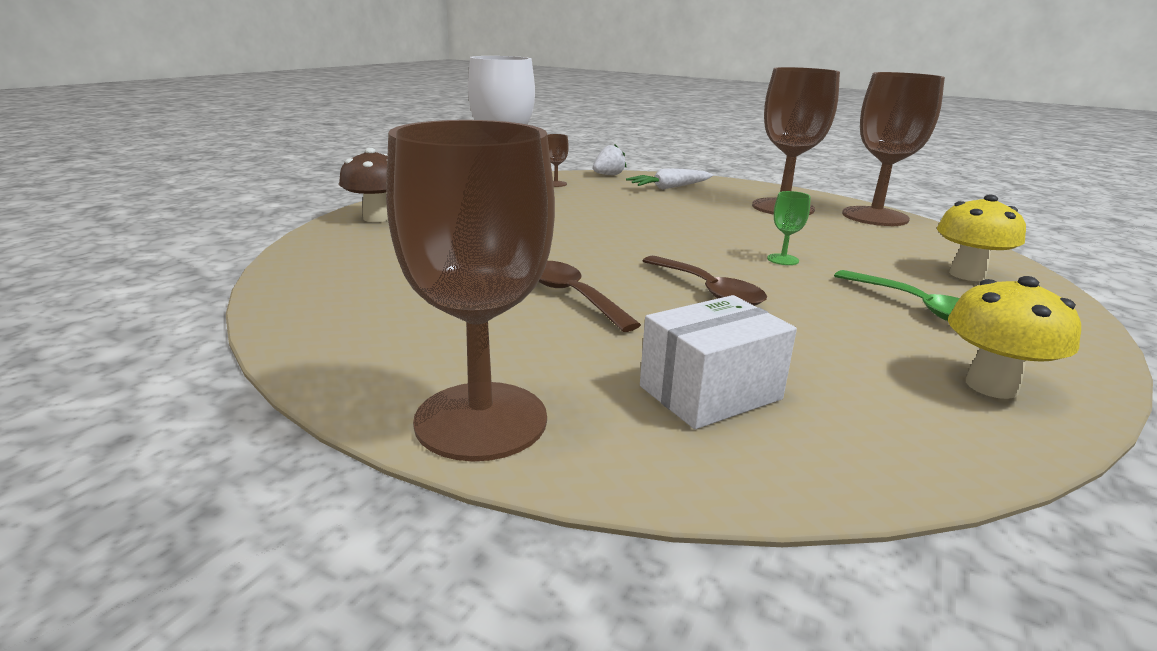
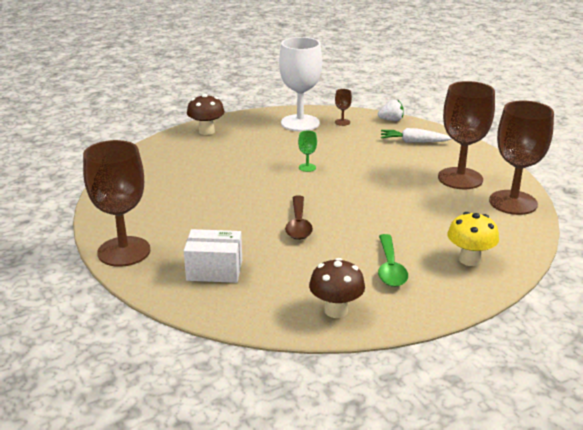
camera: 35 degrees right, 5 degrees up
brown spoon [539,261,641,332] -> none
green goblet [767,191,811,265] -> green goblet moved to [298,131,317,172]
yellow mushroom [948,276,1081,399] -> brown mushroom [309,258,365,318]

